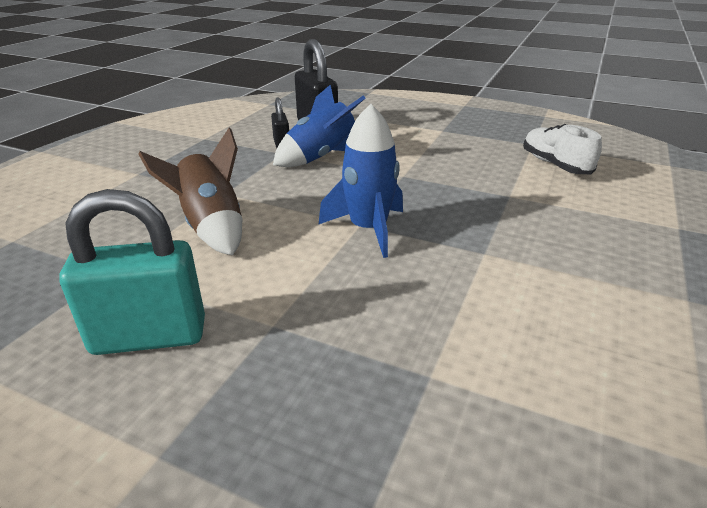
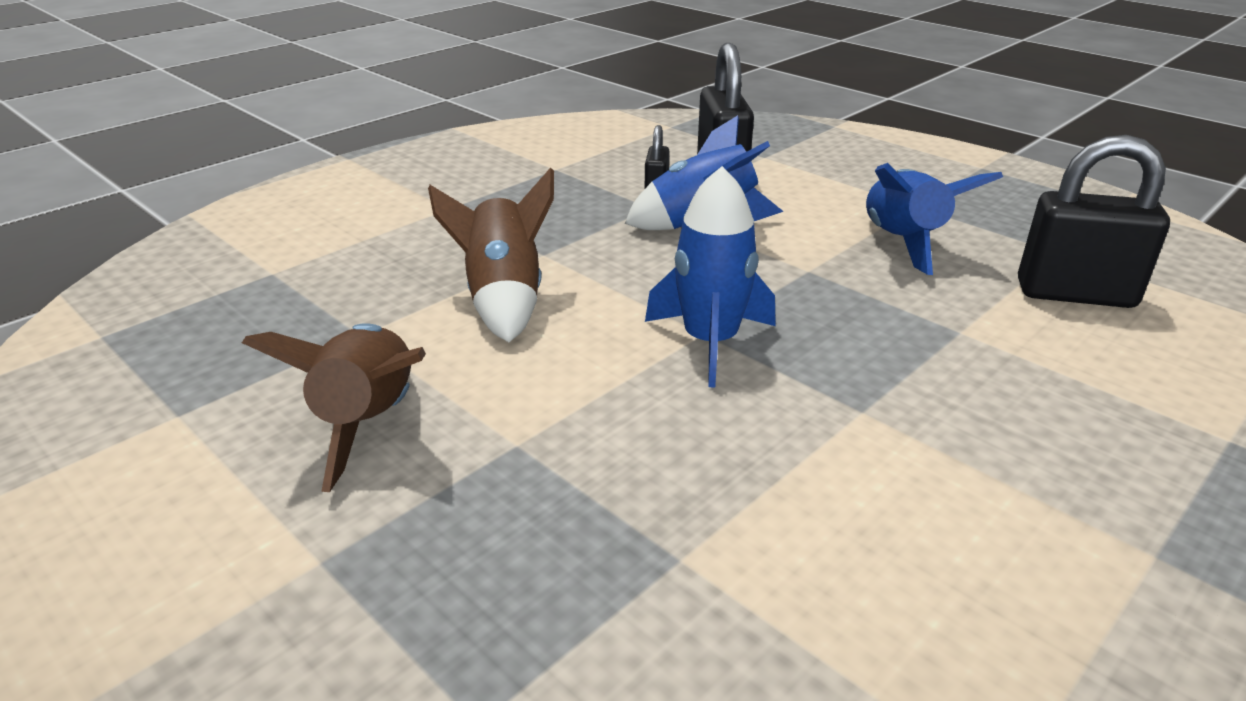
camera: 20 degrees right, 0 degrees up
turquoise padlock [59,189,205,355] -> brown rocket [242,323,426,492]
white shoe [523,124,602,174] -> black padlock [1018,135,1170,308]
none -> blue rocket [866,163,1003,275]

